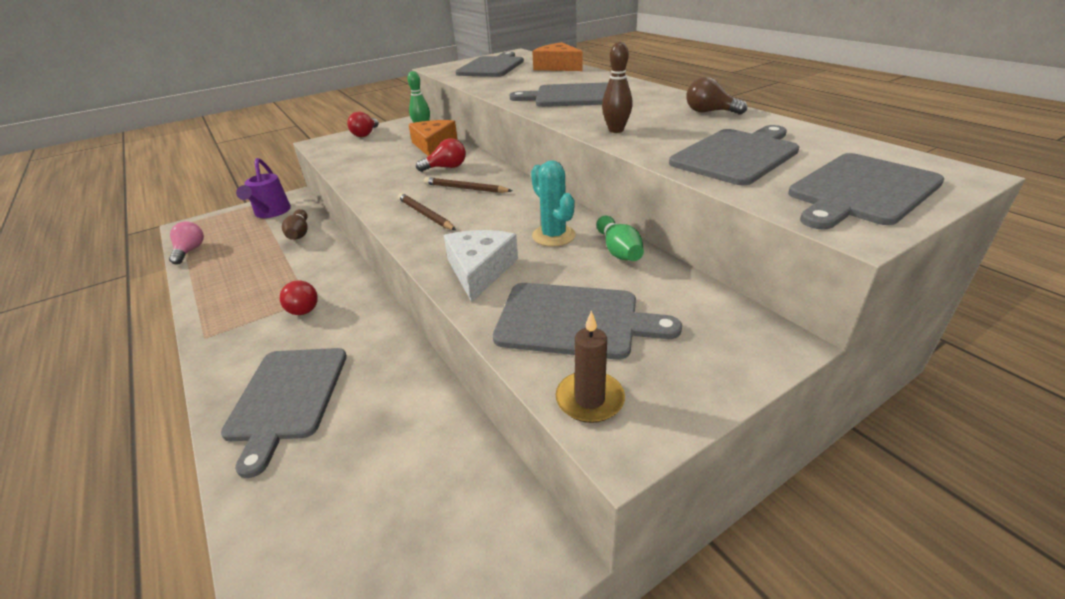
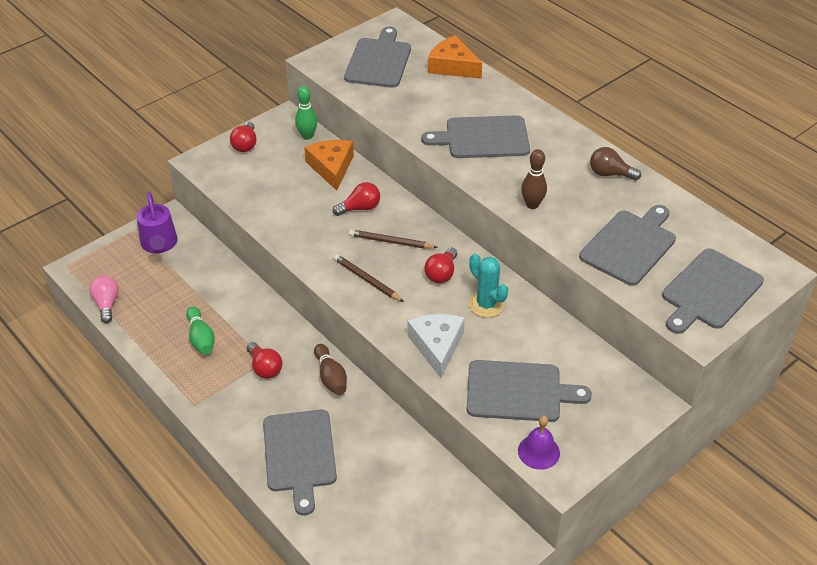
camera: 10 degrees left, 10 degrees up
brown bowling pin [282,209,308,240] -> brown bowling pin moved to [314,344,347,395]
brown candle [555,310,625,423] -> purple bell [518,415,560,470]
green bowling pin [596,216,644,261] -> green bowling pin moved to [186,306,215,355]
none -> red light bulb [424,247,457,283]

